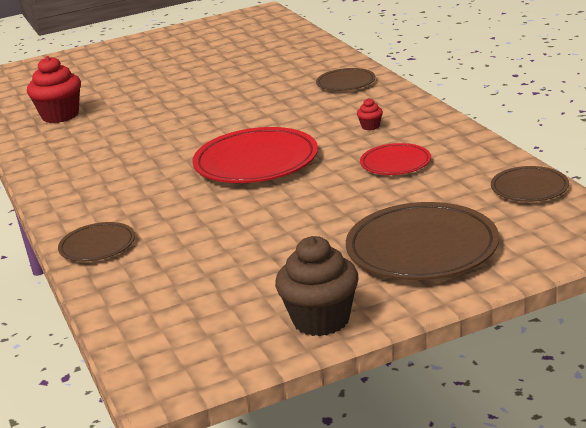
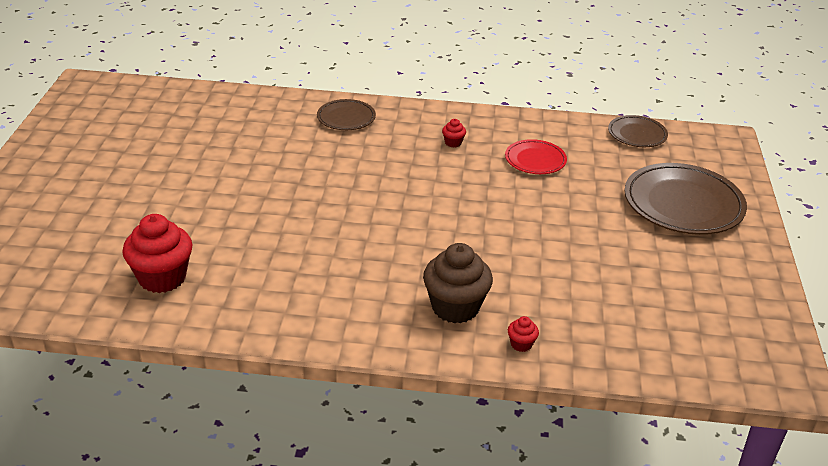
camera: 65 degrees left, 10 degrees up
brown plate [58,222,135,262] -> red cupcake [508,316,539,352]
red plate [193,127,318,183] -> none
brown cupcake [275,236,359,336] -> brown cupcake moved to [423,243,493,324]

